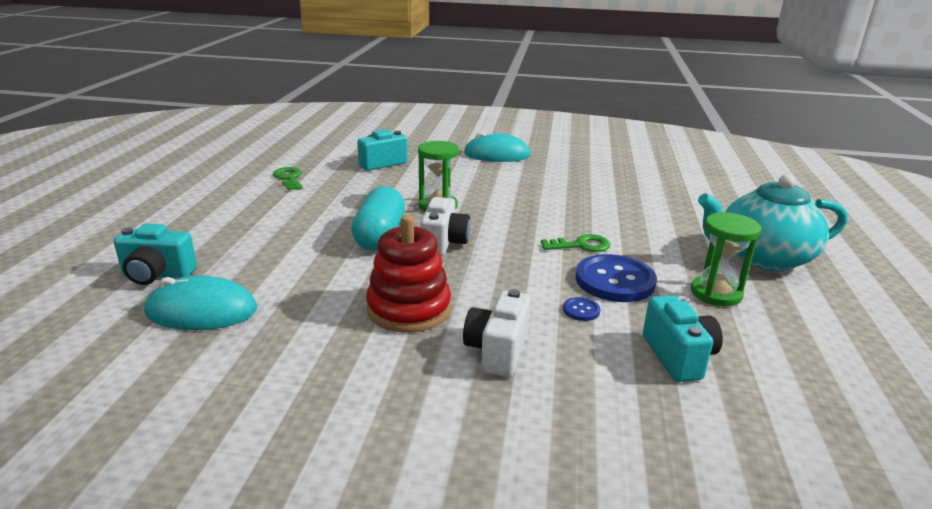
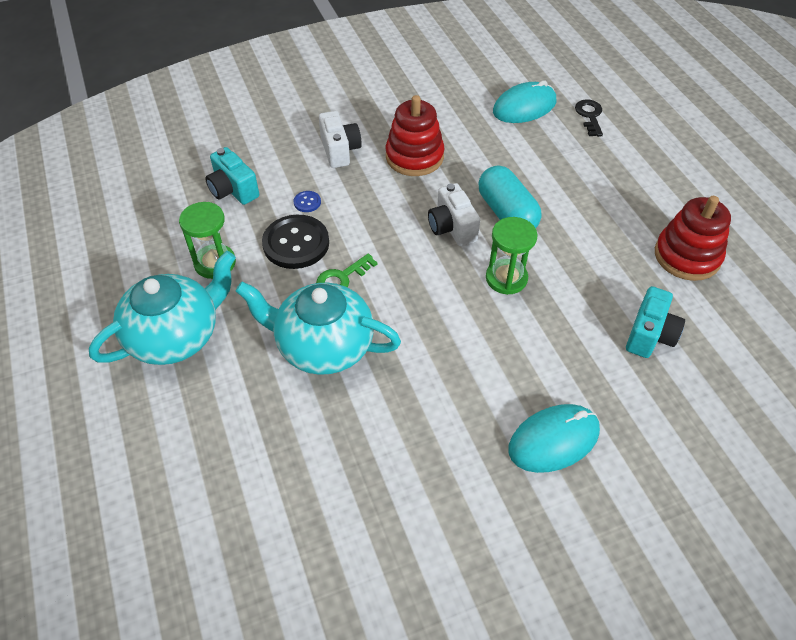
camera: 150 degrees right, 25 degrees up
turquoise camera [114,223,197,285] -> black key [575,99,603,137]
green key [273,167,303,190] -> red stacking toy [655,196,731,281]
blue button [576,254,657,302] -> black button [262,215,329,269]
none -> turquoise teapot [235,282,401,375]

